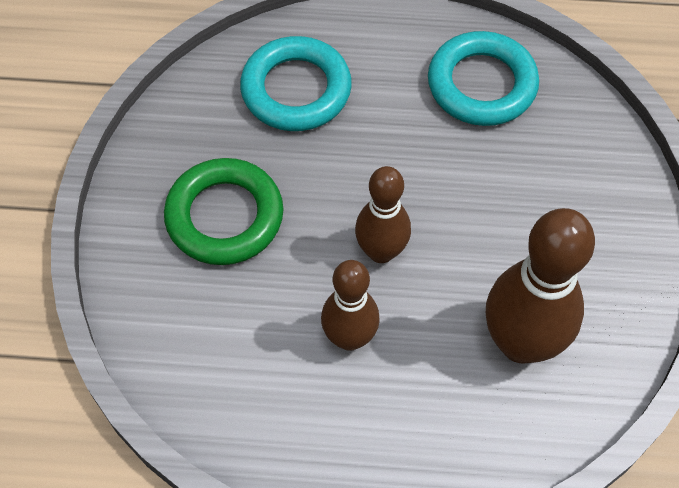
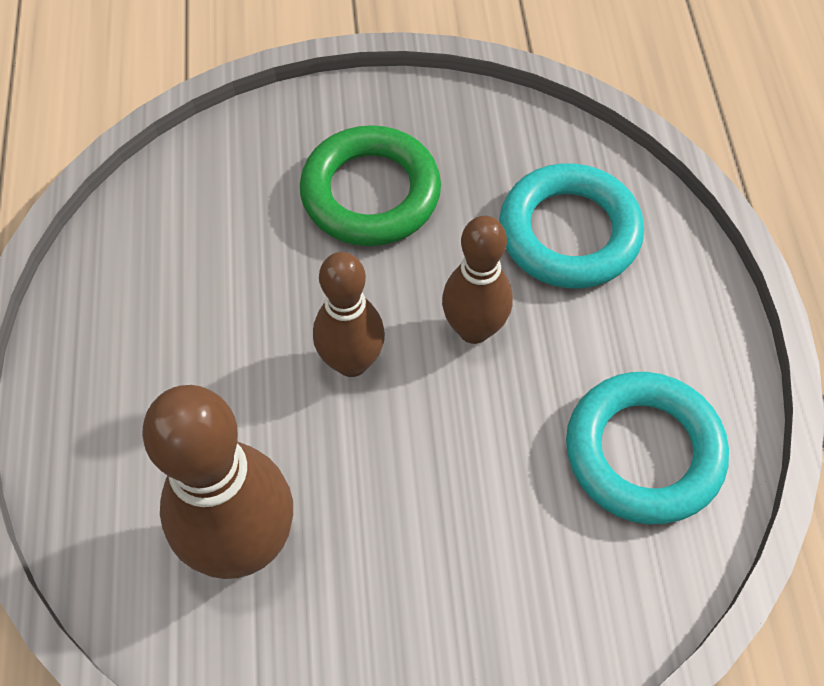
camera: 80 degrees right, 0 degrees up
brown bowling pin [321,260,380,351] -> brown bowling pin moved to [442,216,513,344]

